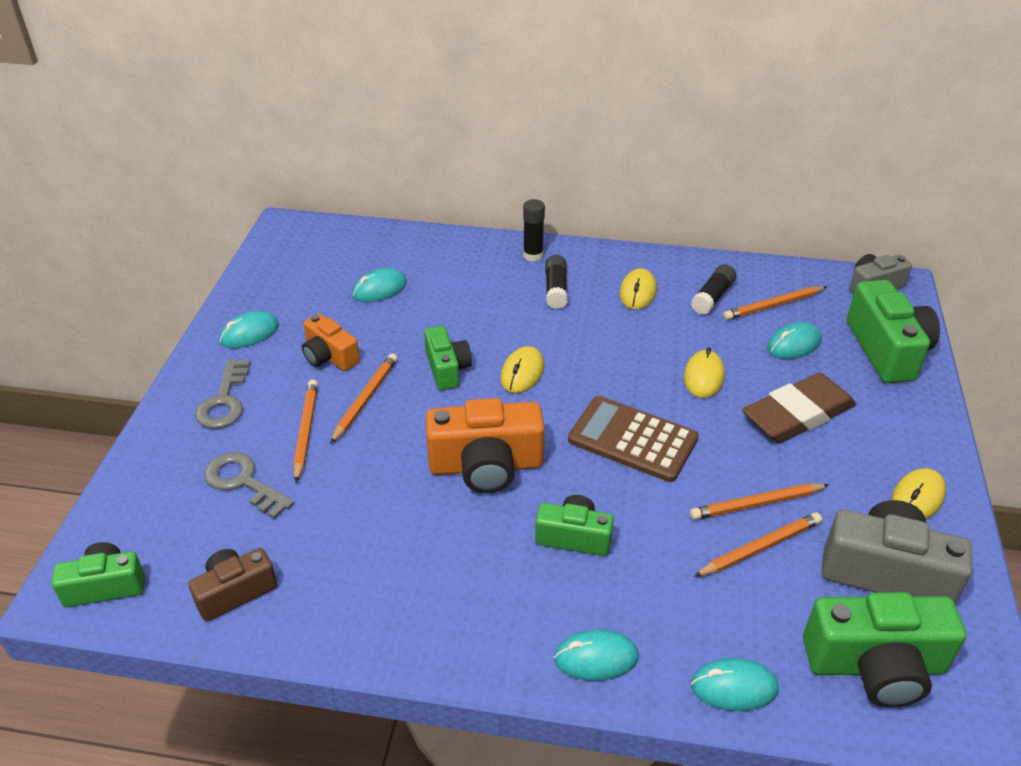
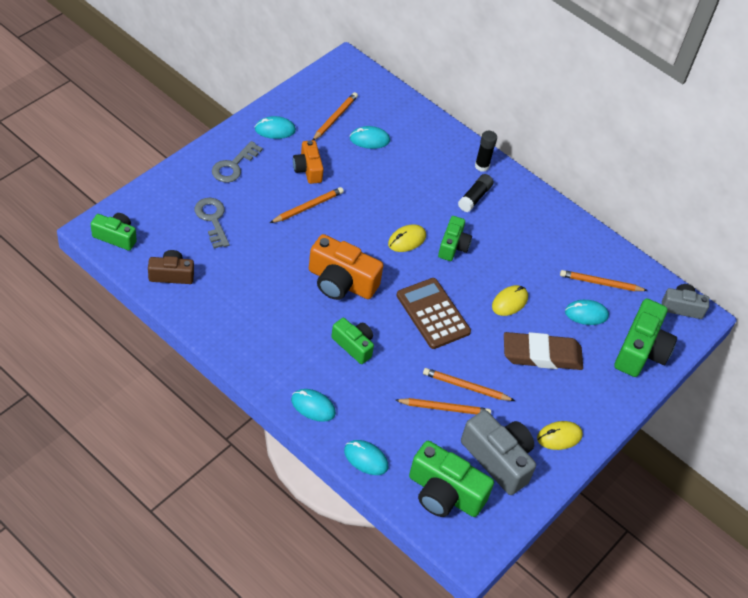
camera: 25 degrees right, 10 degrees up
orange pencil [293,379,318,483] -> orange pencil moved to [313,92,358,140]
green camera [424,326,472,390] -> green camera moved to [438,216,472,261]
yellow mouse [619,268,657,310] -> none
black glue stick [691,264,736,315] -> none

